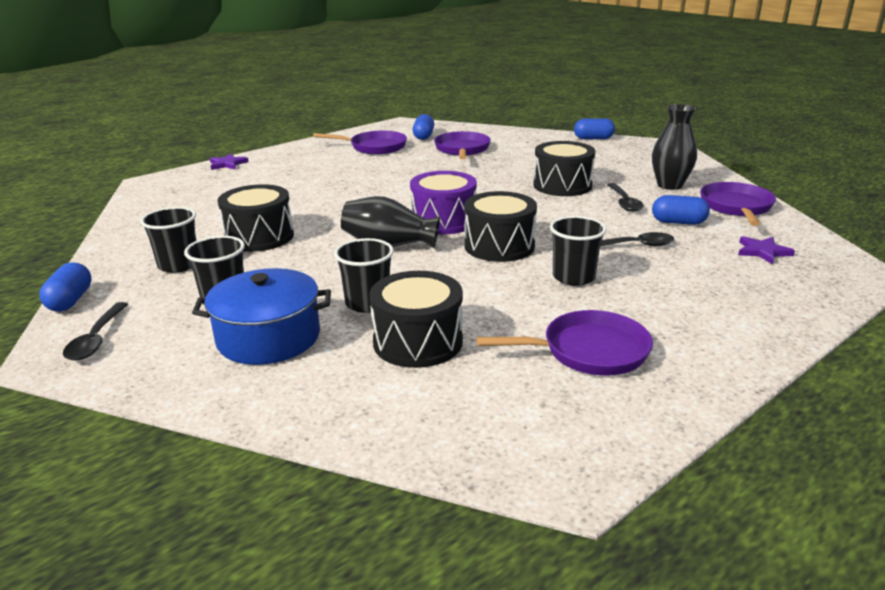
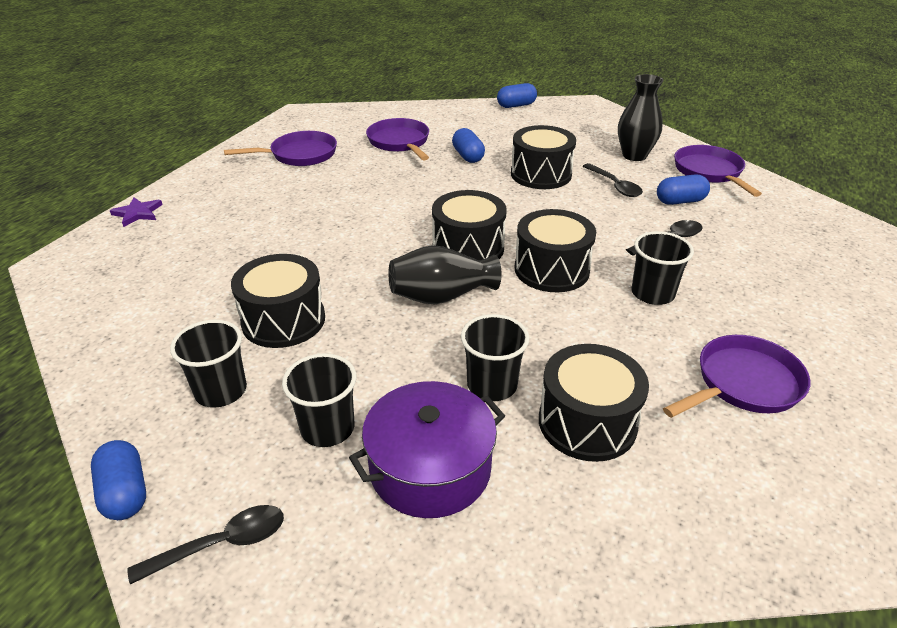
camera: 25 degrees left, 10 degrees up
black spoon [63,302,128,361] -> black spoon turned 90 degrees counterclockwise [128,505,284,585]
blue pot [192,268,331,365] -> purple pot [349,381,505,518]
purple drum [410,171,477,234] -> black drum [432,190,507,260]
blue capsule [413,114,434,140] -> blue capsule moved to [452,128,485,163]
purple star [738,236,795,264] -> none

